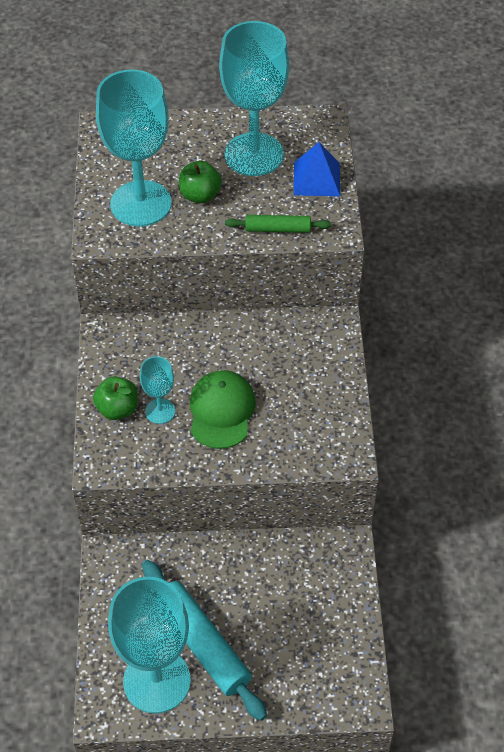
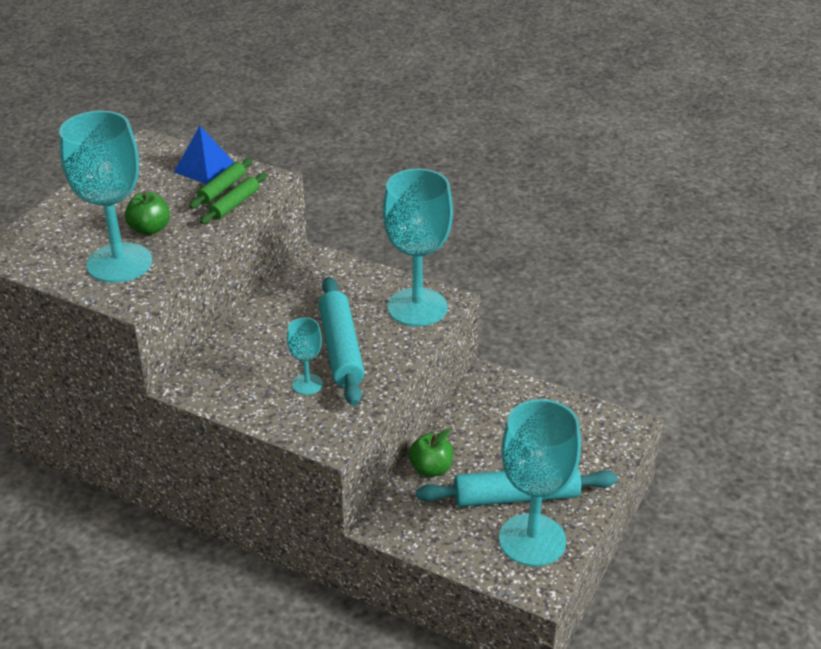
camera: 60 degrees left, 15 degrees down
green apple [93,376,138,420] -> green apple moved to [409,429,453,477]
green cap [190,370,256,449] -> turquoise rolling pin [319,277,365,406]
turquoise goblet [219,21,289,176] -> turquoise goblet moved to [383,169,453,327]
none -> green rolling pin [189,158,253,209]

